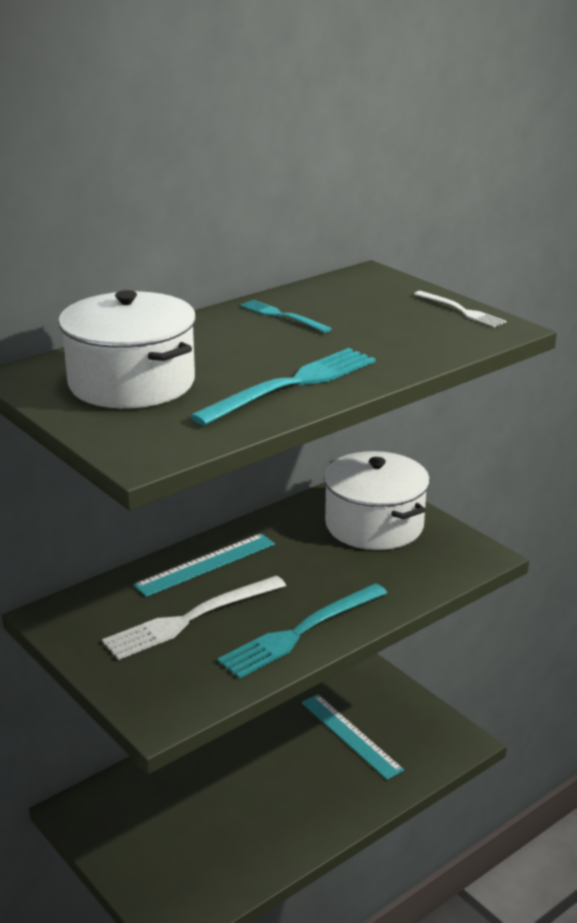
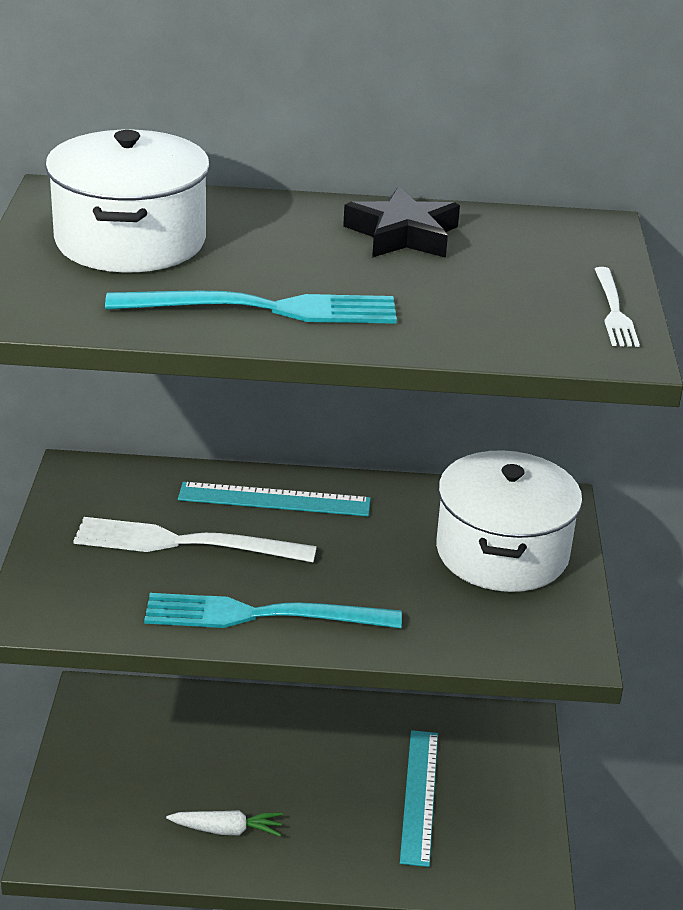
camera: 40 degrees right, 5 degrees up
turquoise fork [240,300,332,333] -> black star [343,186,460,258]
none -> white carrot [166,810,283,836]

